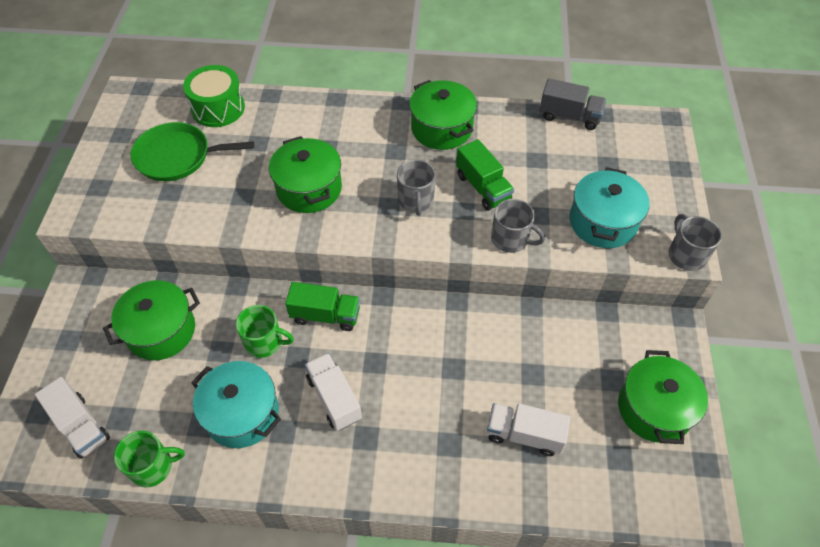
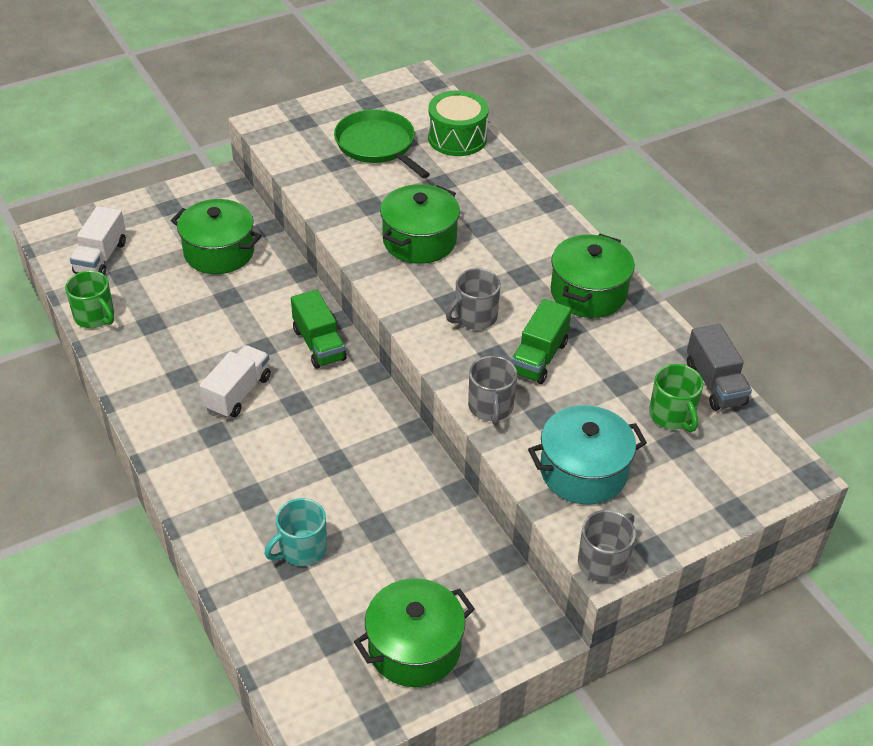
camera: 55 degrees right, 10 degrees down
turquoise pot [191,361,281,448] -> none
green mug [236,305,294,358] -> green mug moved to [649,364,703,432]
white truck [487,403,570,456] -> turquoise mug [265,498,327,566]

